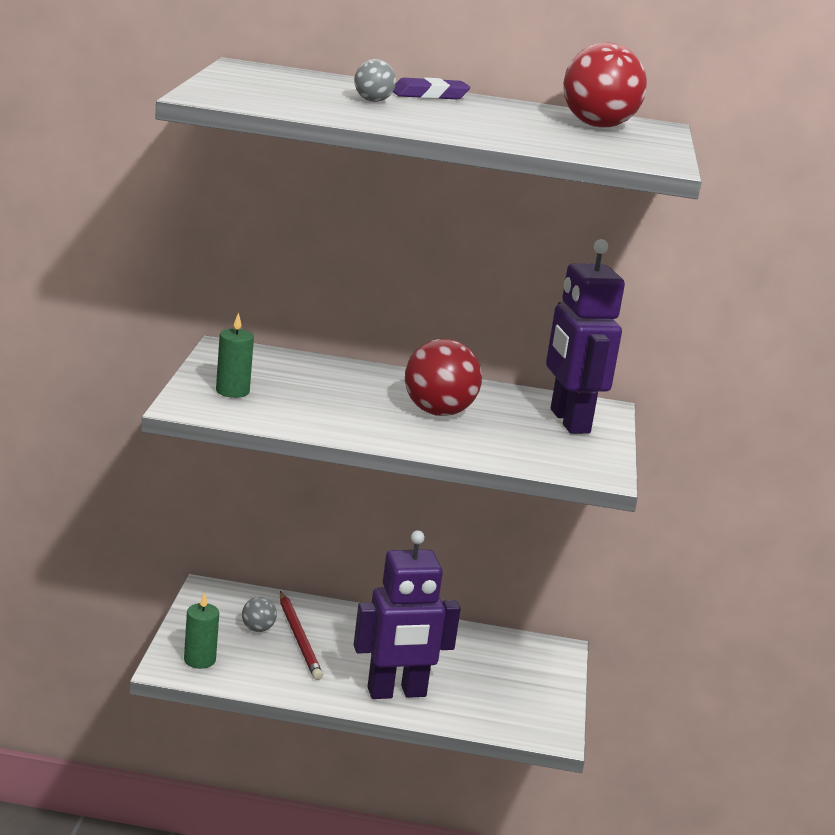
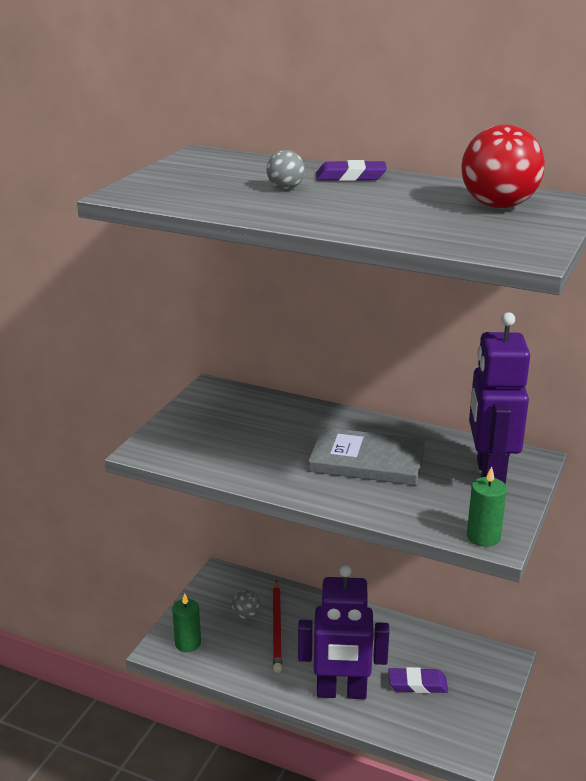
camera: 20 degrees right, 5 degrees up
green candle [216,312,254,398] -> green candle moved to [467,466,507,547]
red ball [405,339,482,416] -> grey book [308,427,425,485]
none -> purple eraser [388,667,448,693]

